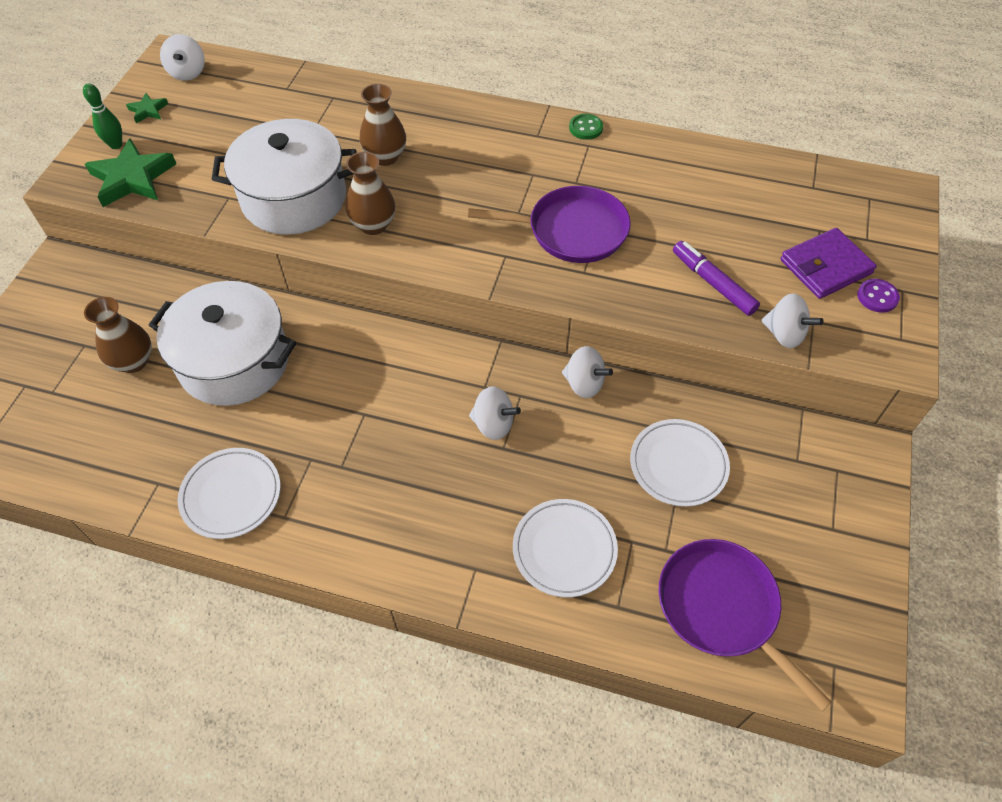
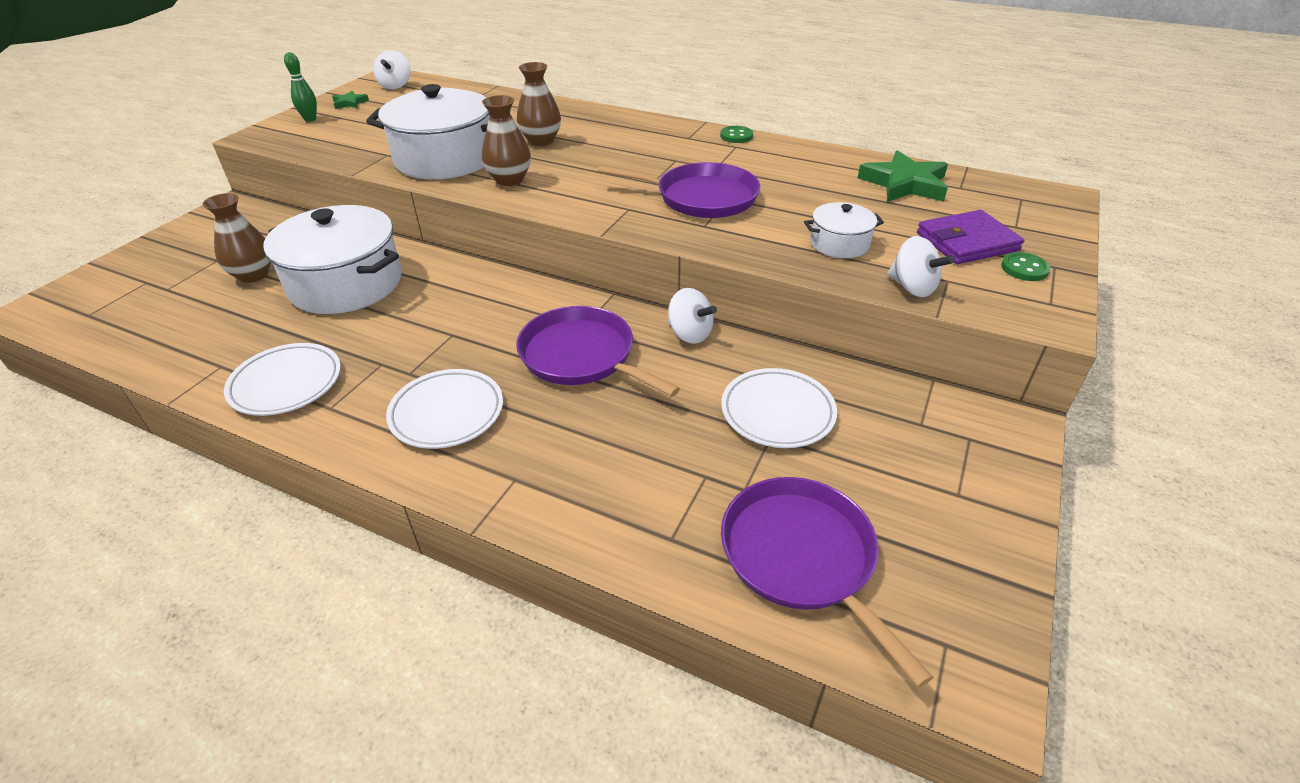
camera: 10 degrees right, 15 degrees down
green star [85,138,176,207] -> green star moved to [858,150,948,202]
white spinning top [469,386,521,440] -> purple pan [516,306,680,397]
white plate [513,499,618,597] -> white plate moved to [386,369,503,449]
purple marker [673,241,760,316] -> white pot [804,202,884,258]
purple button [857,279,900,313] -> green button [1001,252,1051,281]

